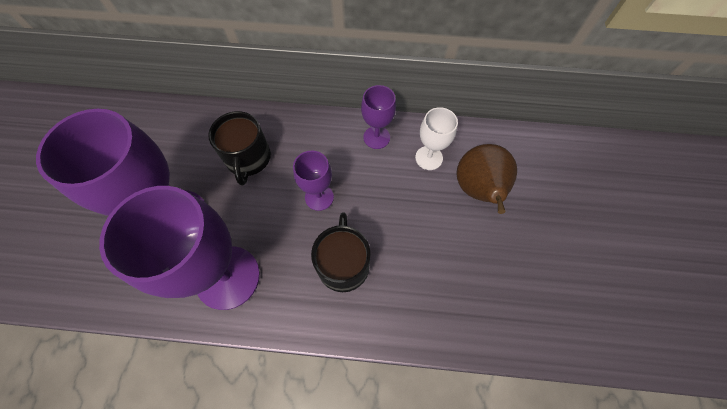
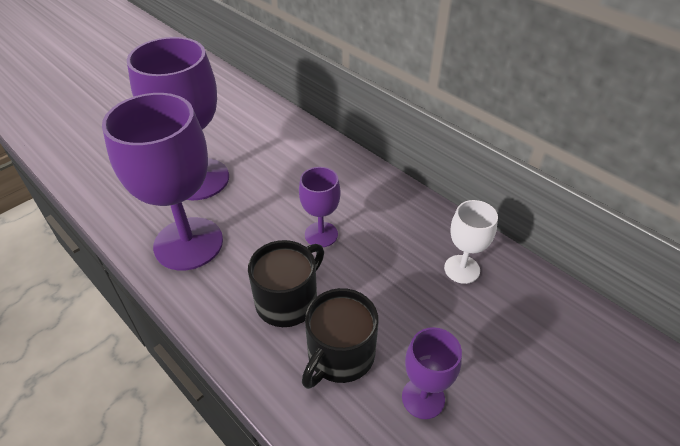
camera: 40 degrees right, 20 degrees down
black mug [208,111,271,186] -> black mug moved to [302,288,378,389]
purple goblet [361,85,396,149] -> purple goblet moved to [402,327,462,419]
brown pear [456,144,517,214] -> none

